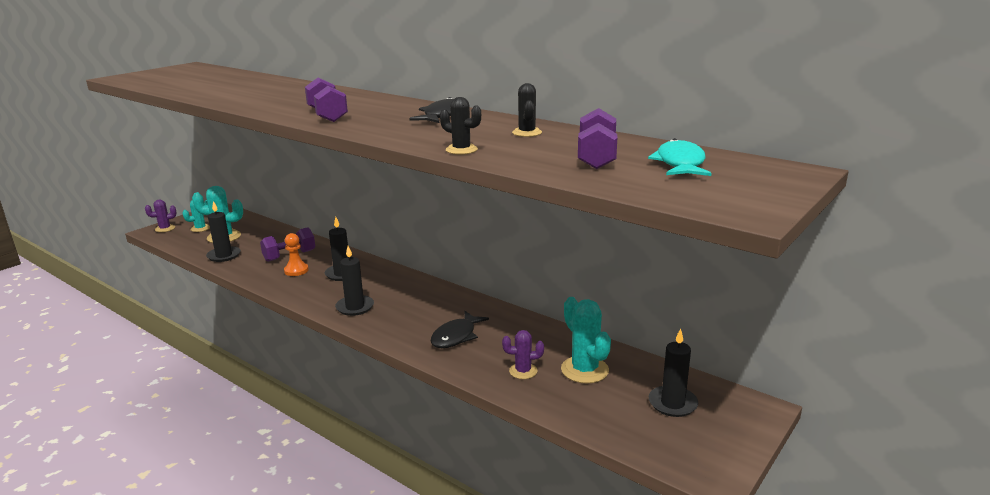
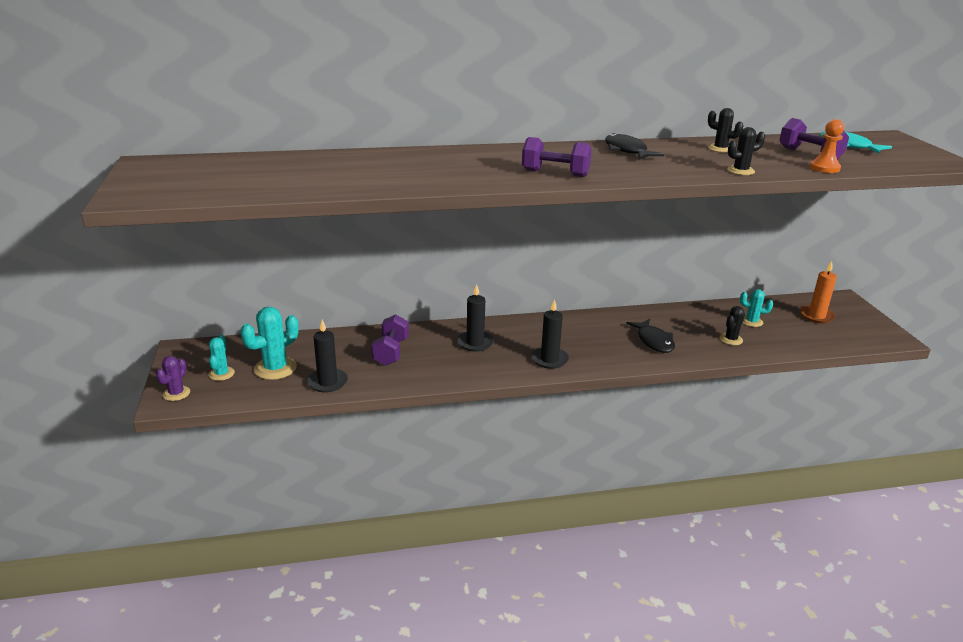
camera: 50 degrees left, 5 degrees up
orange pawn [284,233,309,276] -> orange pawn moved to [810,119,844,173]
purple cactus [502,330,544,379] -> black cactus [720,306,745,345]
turquoise cactus [561,297,611,383] -> turquoise cactus [740,289,773,327], size x0.59
black candle [649,328,698,417] -> orange candle [800,261,837,323]

